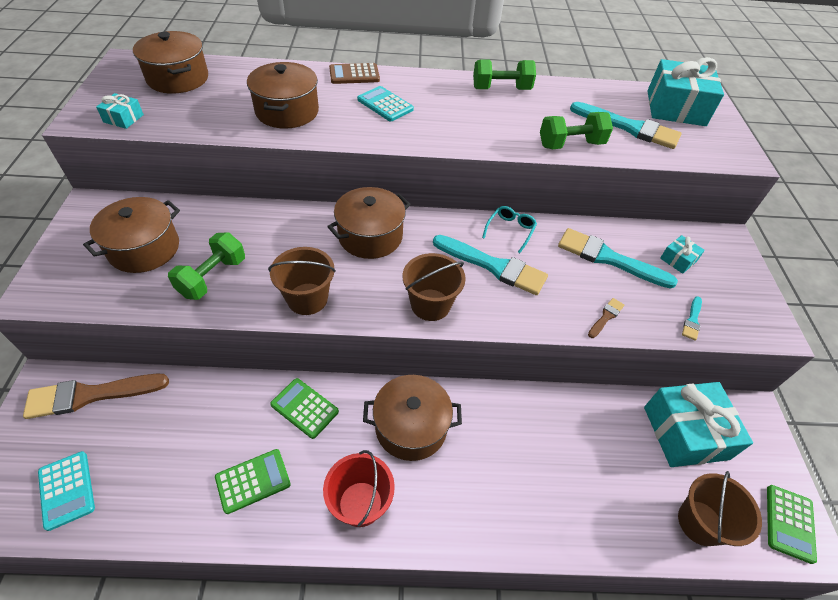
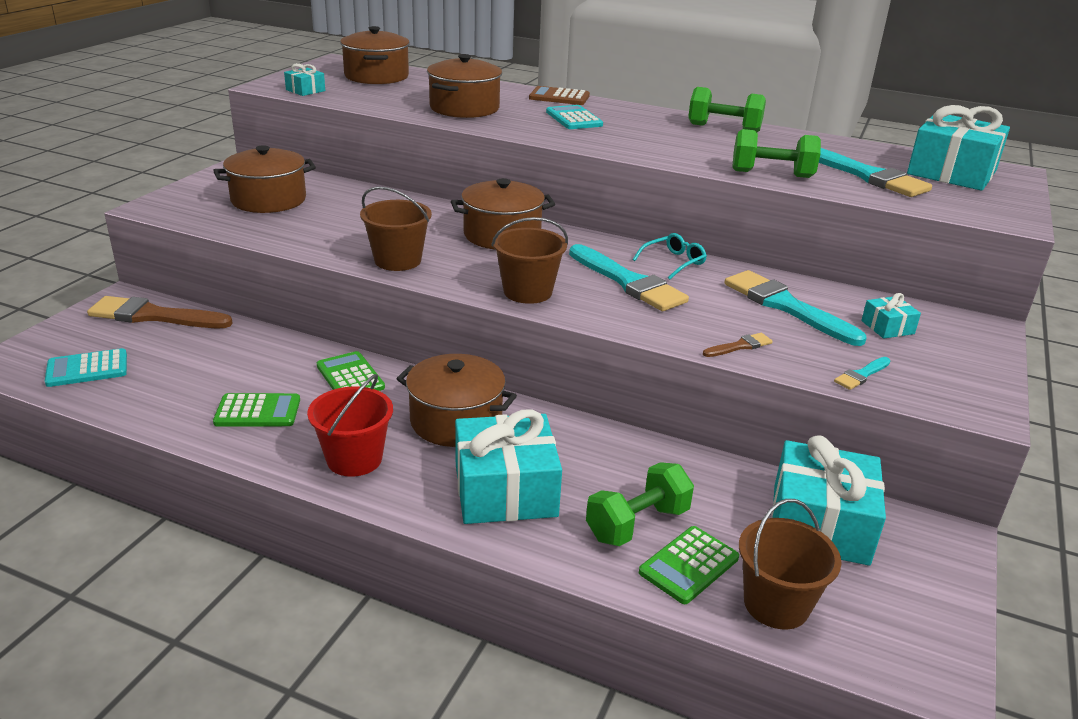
camera: 25 degrees right, 20 degrees down
turquoise calculator [38,451,95,531] -> turquoise calculator turned 75 degrees clockwise [45,348,127,387]
green dumbbell [168,233,245,300] -> green dumbbell moved to [586,462,694,546]
green calculator [767,485,817,564] -> green calculator moved to [639,526,739,604]
none -> turquoise gift [455,409,562,524]

